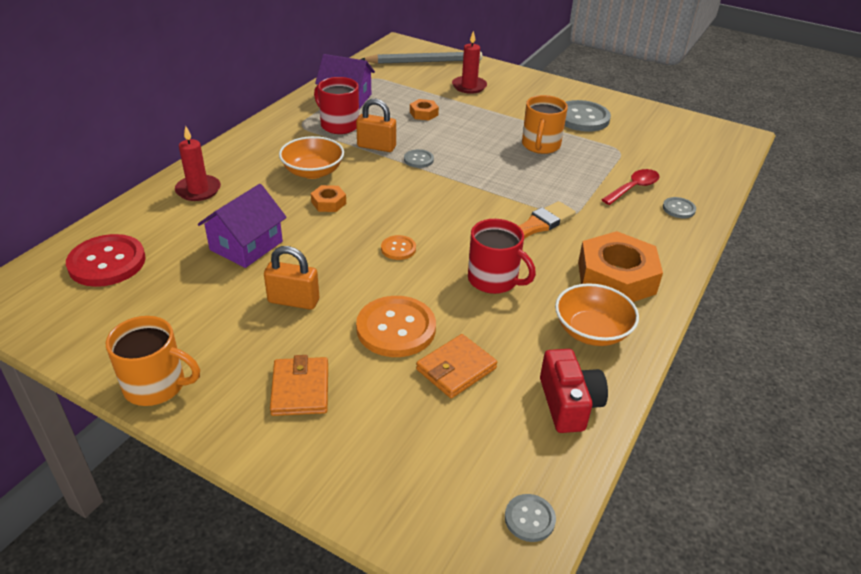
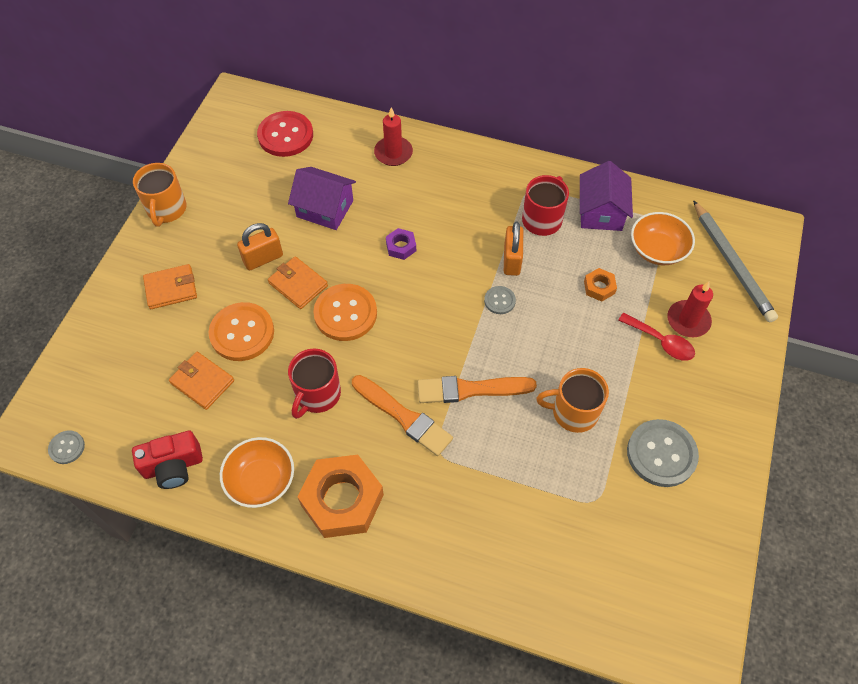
camera: 80 degrees right, 20 degrees up
orange padlock [264,246,319,310] -> orange padlock turned 60 degrees clockwise [237,223,283,270]
orange bowl [279,136,344,179] -> orange bowl moved to [631,212,695,265]
orange nut [311,185,346,212] -> purple nut [386,228,416,260]
orange button [381,235,416,260] -> orange button [313,284,377,341], size x1.99
red spoon [601,169,659,205] -> red spoon moved to [618,313,695,361]
grey button [663,197,696,218] -> none
none -> orange wallet [268,256,328,309]
none -> orange brush [417,376,537,403]

